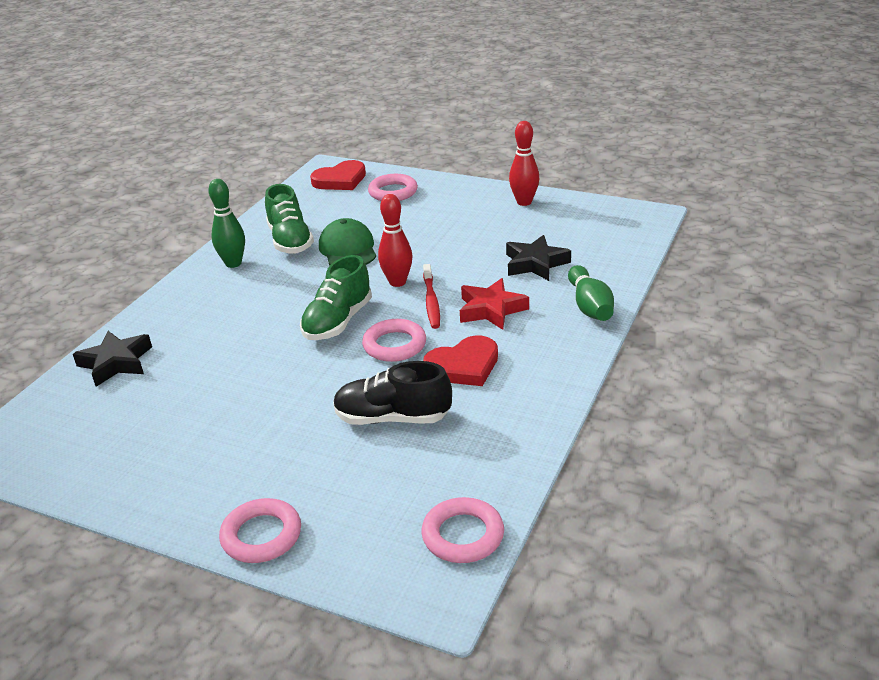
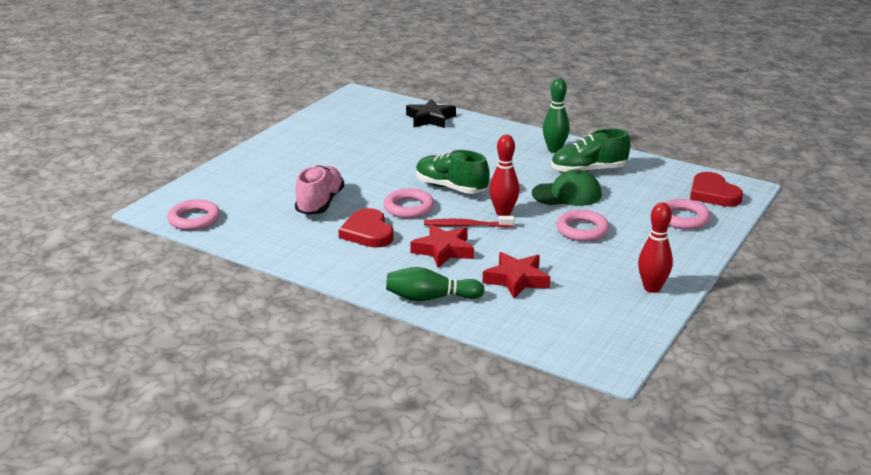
camera: 95 degrees right, 5 degrees down
pink ring [219,498,301,563] -> pink ring moved to [556,210,609,242]
black shoe [333,361,452,425] -> pink shoe [295,166,344,215]
black star [506,235,571,281] -> red star [483,252,550,299]

